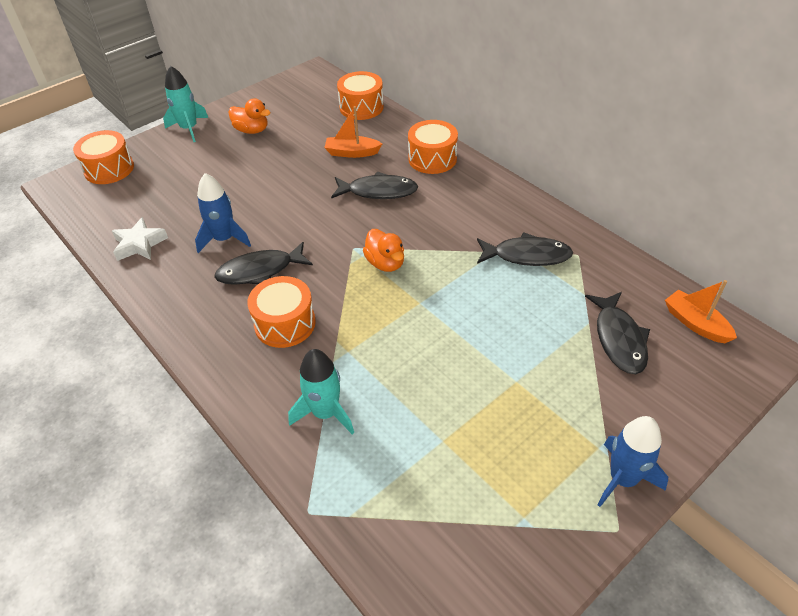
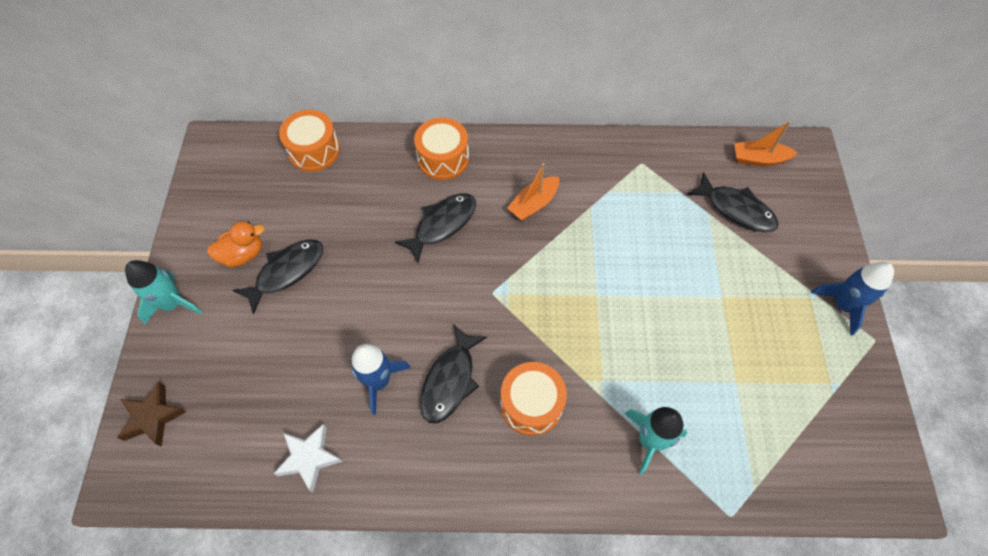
camera: 50 degrees left, 15 degrees up
orange drum [73,130,134,184] -> brown star [117,382,186,447]
orange boat [324,106,382,158] -> orange boat moved to [507,163,559,221]
orange duck [363,229,404,272] -> none
black fish [477,232,573,266] -> black fish moved to [233,240,323,315]

